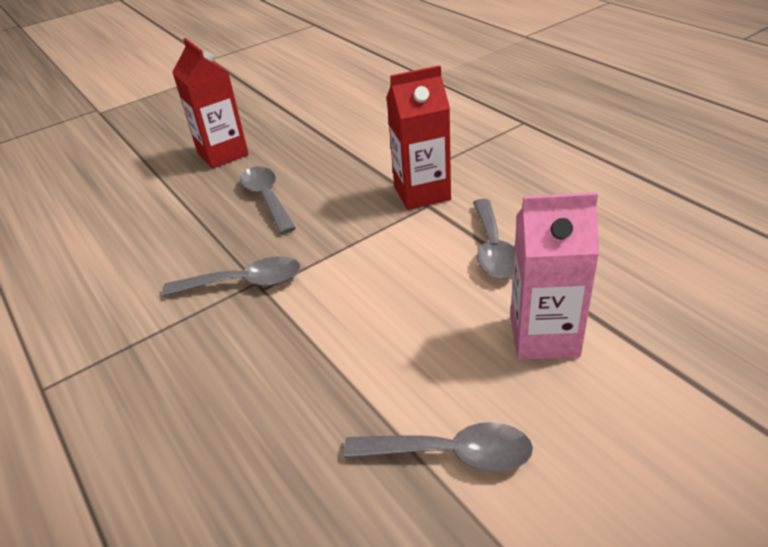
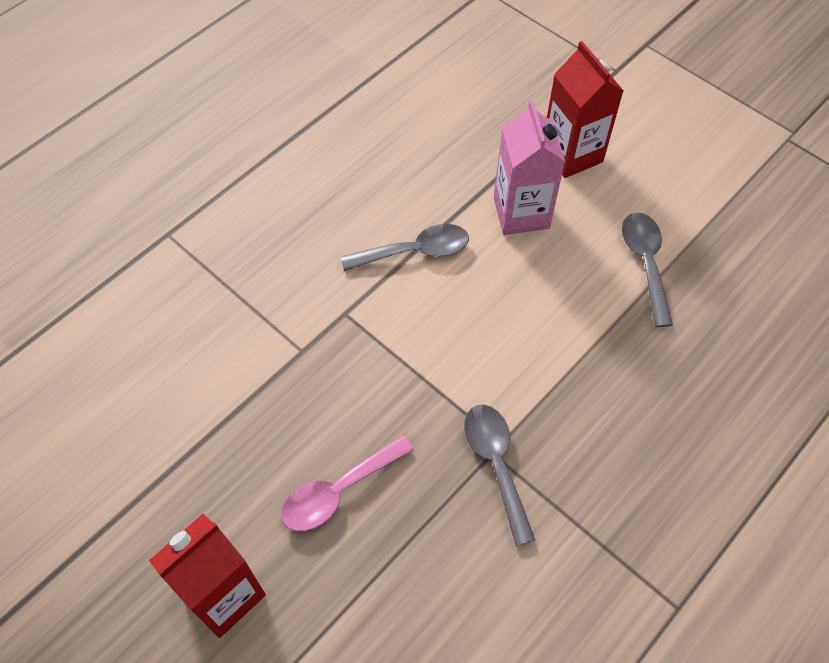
camera: 105 degrees left, 20 degrees up
grey spoon [240,166,296,234] -> pink spoon [281,435,414,531]
red carton [386,65,451,210] -> red carton moved to [547,41,624,178]

